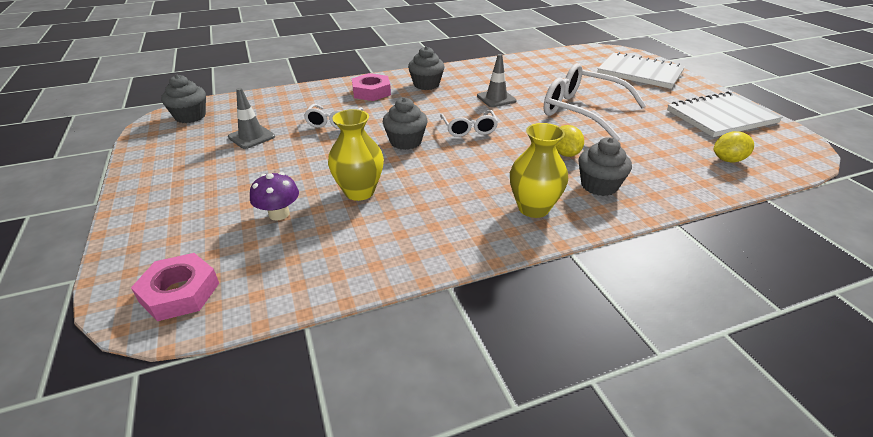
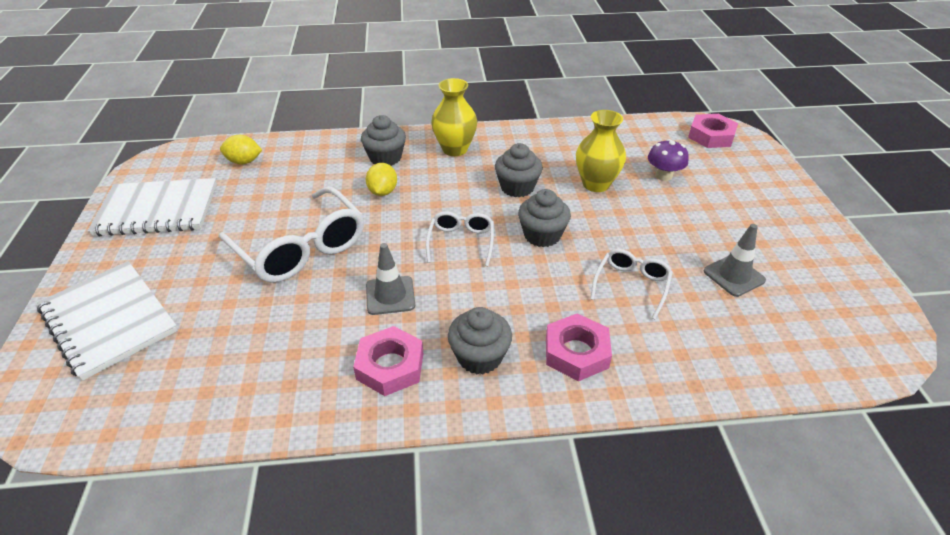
camera: 165 degrees left, 5 degrees up
grey cupcake [161,75,206,123] -> grey cupcake moved to [495,143,543,197]
none -> pink nut [353,326,423,396]

